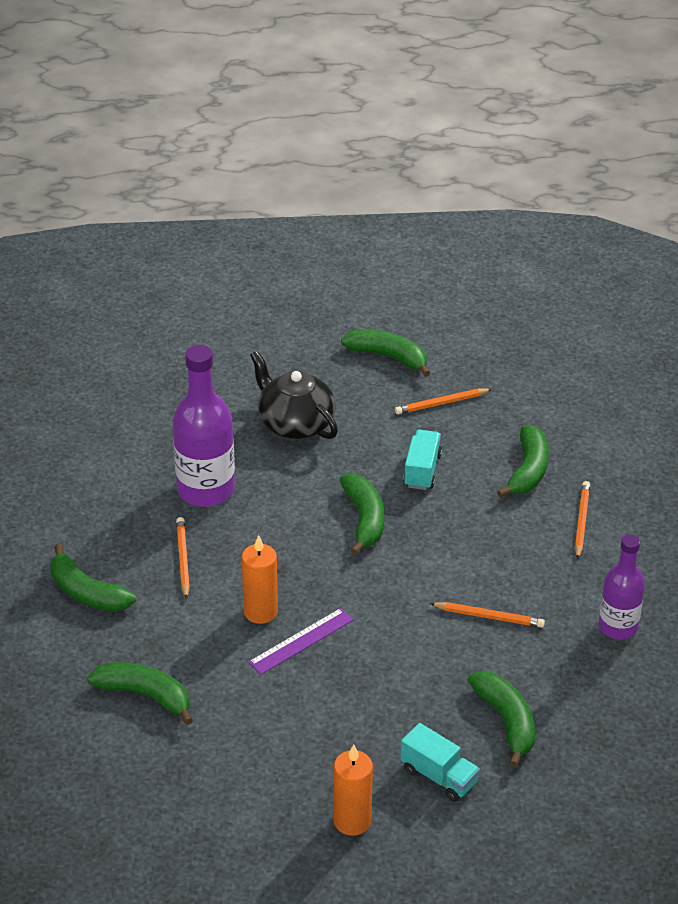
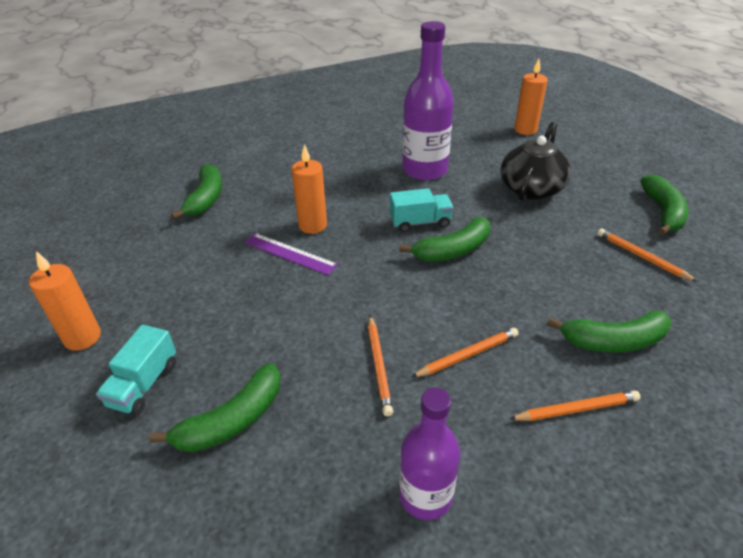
camera: 70 degrees right, 0 degrees up
green banana [51,544,136,612] -> none
orange pencil [176,517,190,599] -> orange pencil moved to [412,328,518,377]
turquoise truck [403,429,442,490] -> turquoise truck moved to [390,188,454,232]
none -> orange candle [514,59,548,135]

